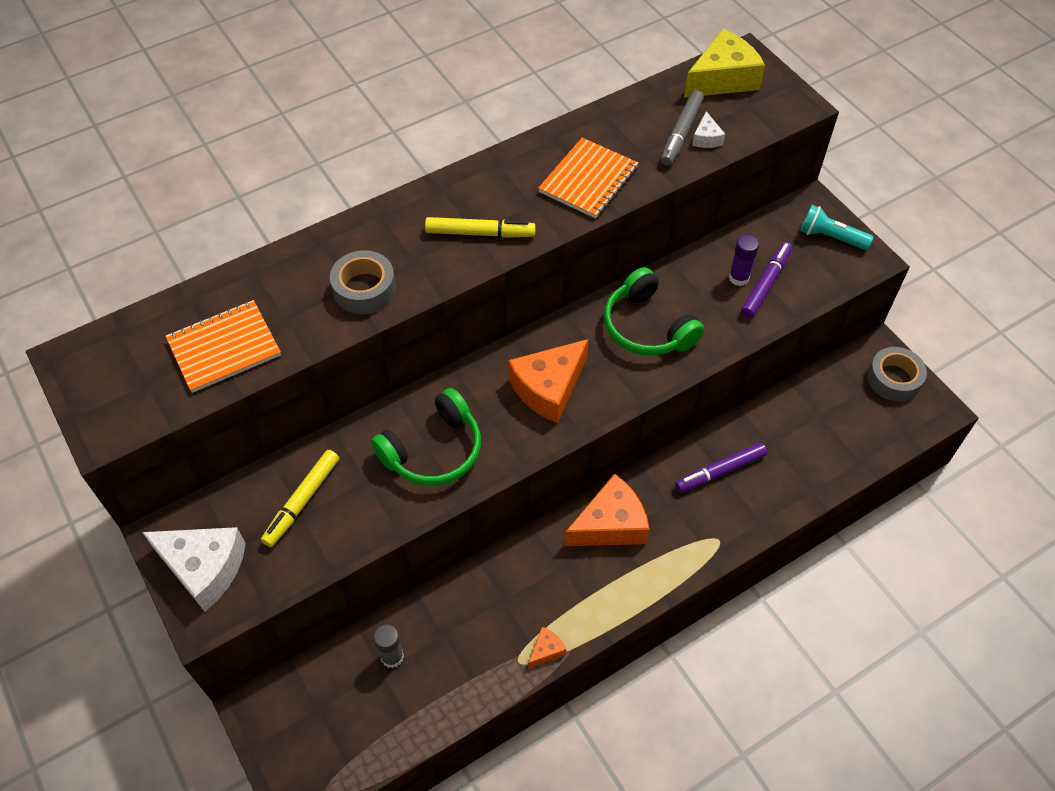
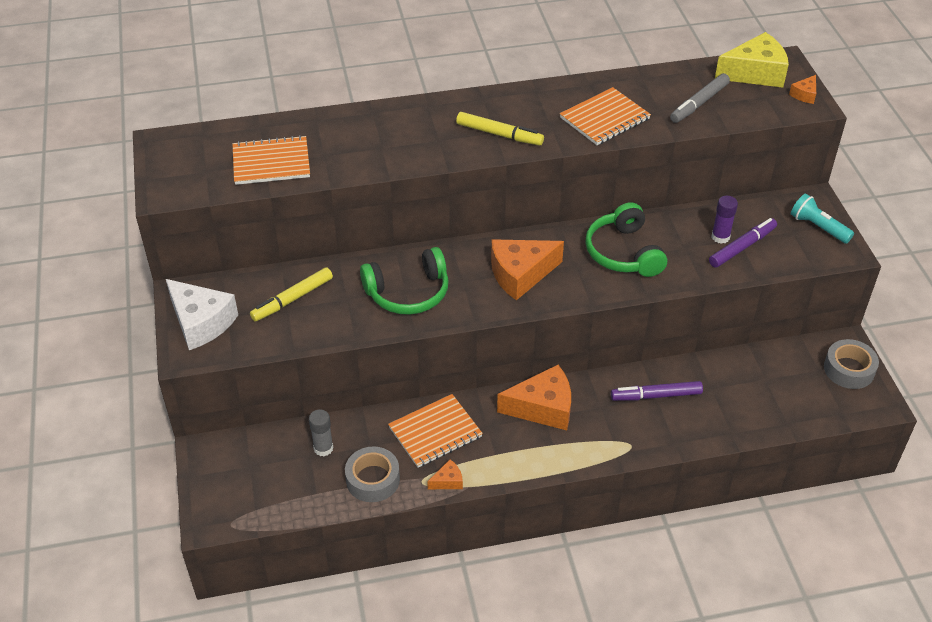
camera: 20 degrees right, 10 degrees down
grey tape [330,250,396,314] -> grey tape moved to [345,447,400,502]
white cheese [692,111,725,148] -> none
none -> orange notebook [388,394,483,468]
none -> orange cheese [789,75,816,104]

